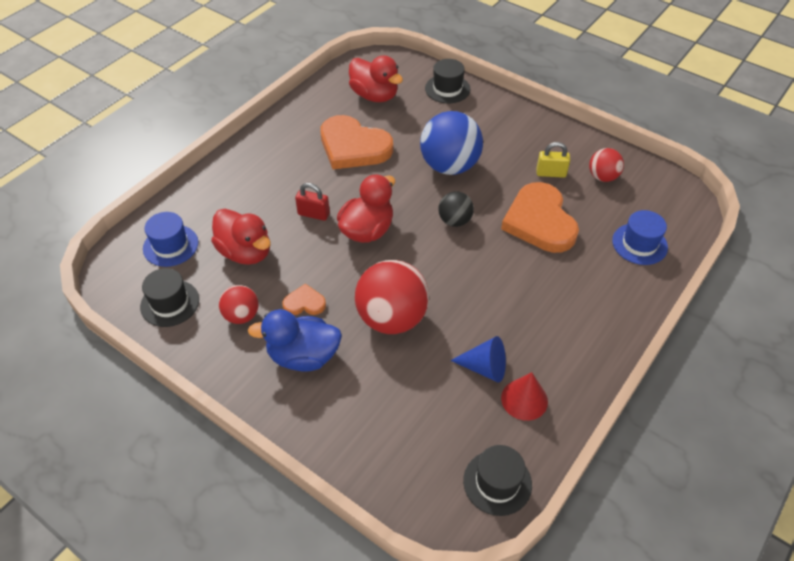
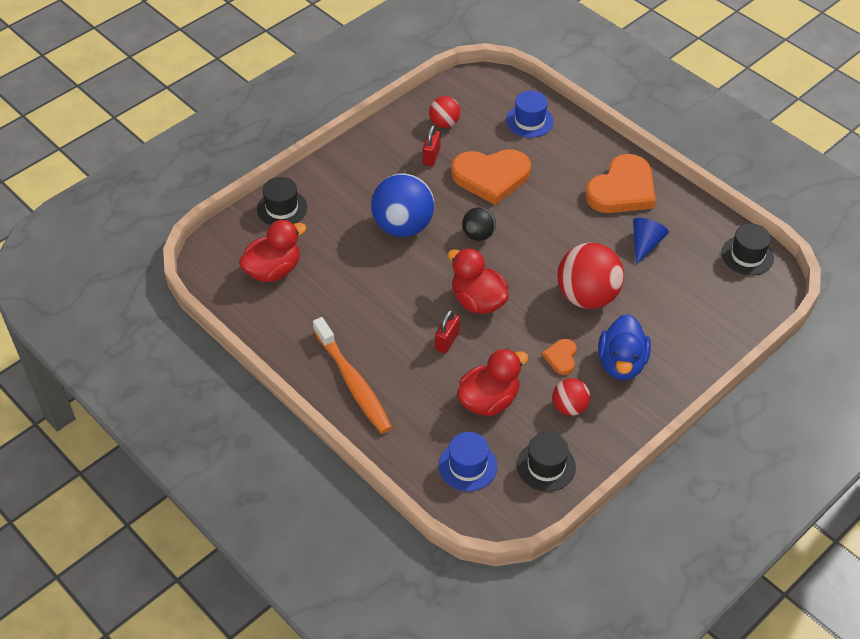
camera: 80 degrees left, 0 degrees up
orange heart [320,115,393,169] -> orange heart moved to [585,154,656,213]
red cone [501,372,548,421] -> none
yellow padlock [536,142,570,178] -> red padlock [423,125,440,166]
none -> orange toothbrush [313,317,392,434]

